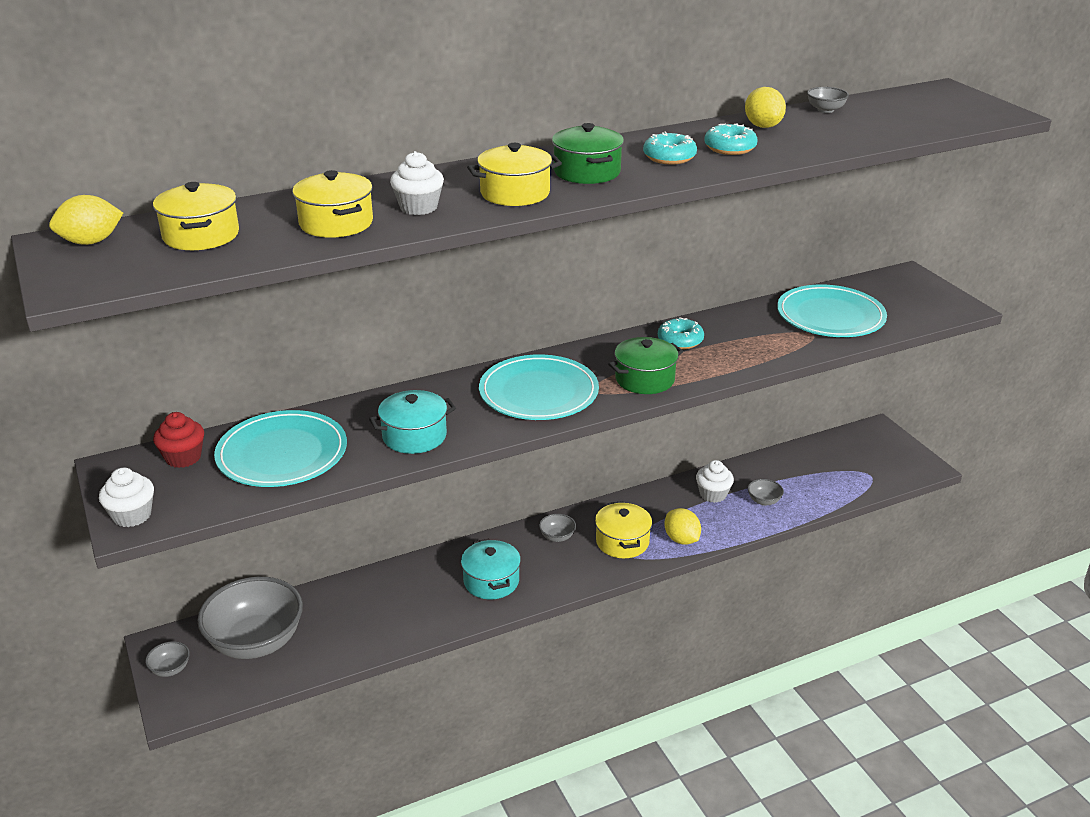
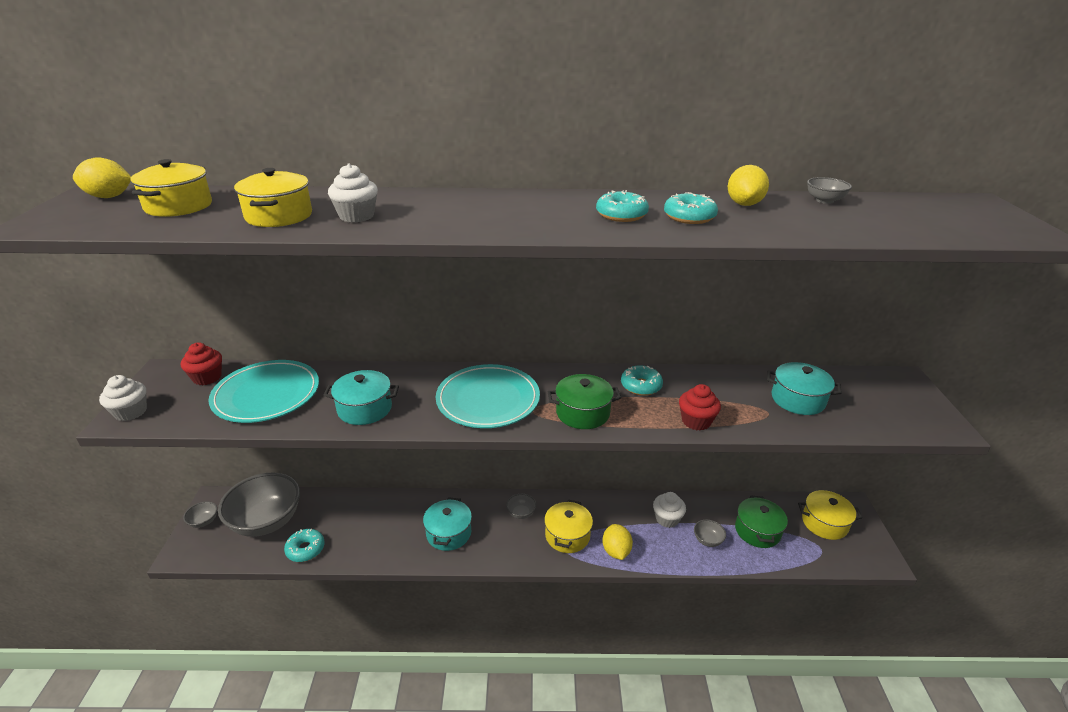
camera: 25 degrees right, 0 degrees up
yellow pot [467,143,562,206] -> yellow pot moved to [798,490,862,540]
green pot [552,123,624,184] -> green pot moved to [735,495,788,548]
turquoise plate [777,284,887,337] -> turquoise pot [767,362,842,415]
none -> turquoise donut [284,529,325,562]
none -> red cupcake [679,384,721,431]

